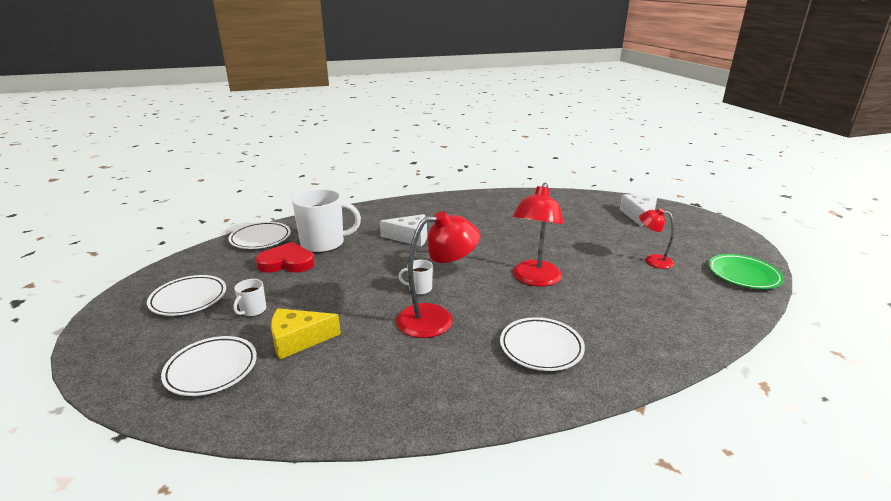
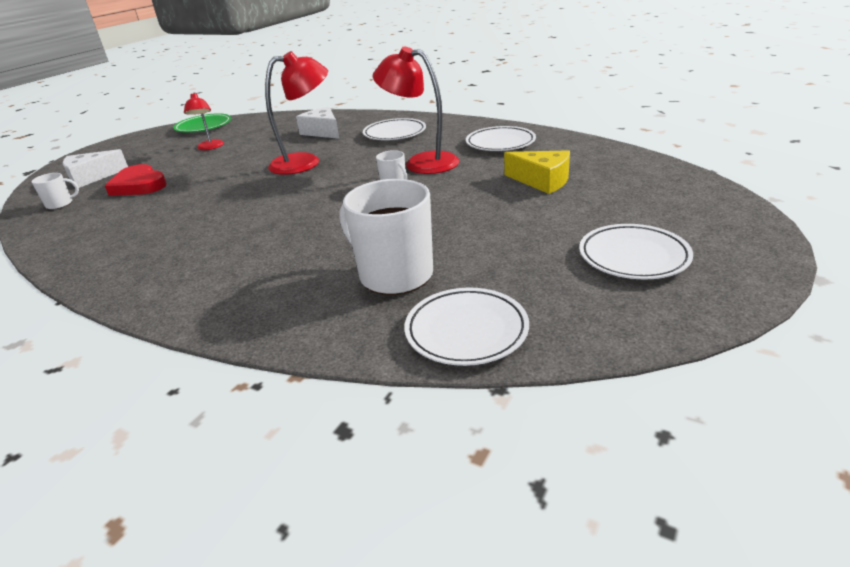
camera: 130 degrees left, 5 degrees up
white plate [161,336,257,396] -> white plate moved to [466,126,536,151]
white mug [233,279,266,317] -> white mug moved to [31,173,79,210]
red heart [255,242,315,273] -> red heart moved to [105,164,167,196]
white cheese [380,214,427,247] -> white cheese moved to [296,107,339,139]

